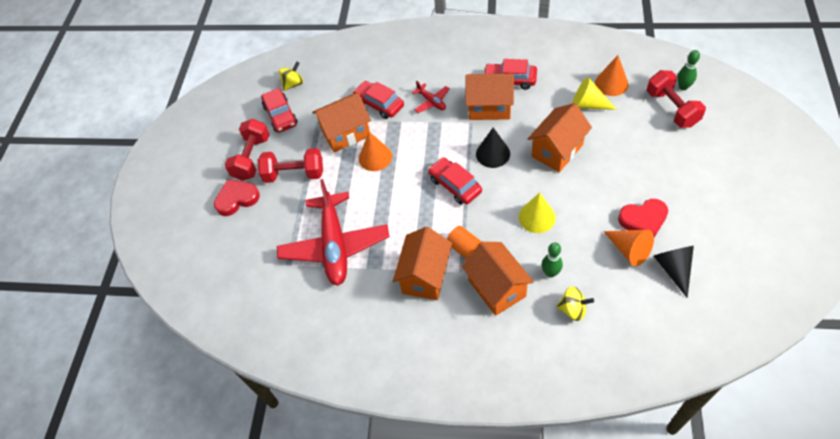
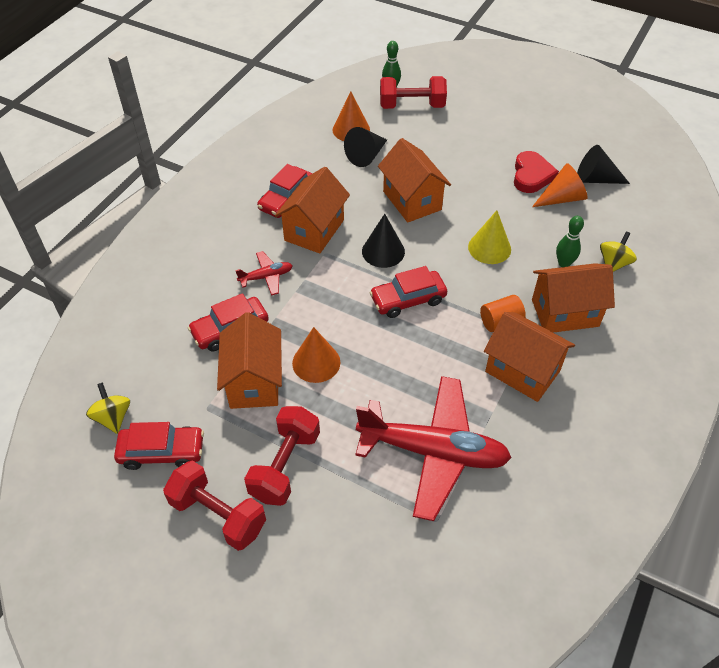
camera: 75 degrees left, 5 degrees down
red heart [214,179,260,216] -> none
yellow cone [572,77,617,110] -> black cone [344,127,387,167]

